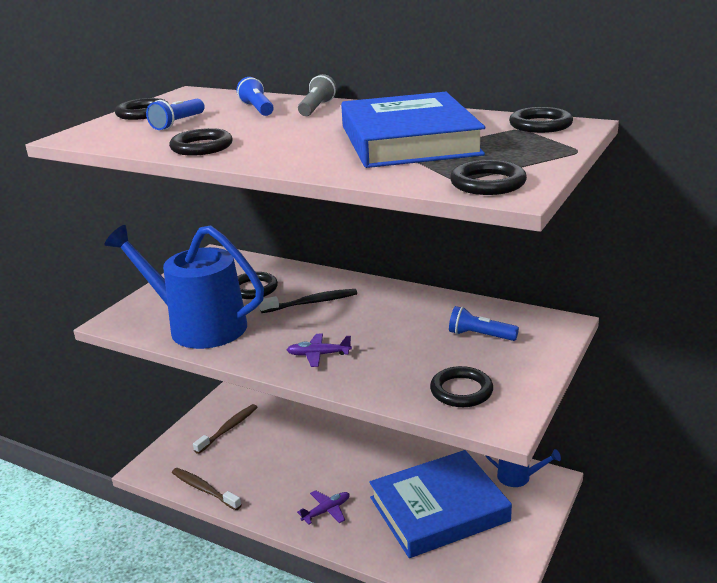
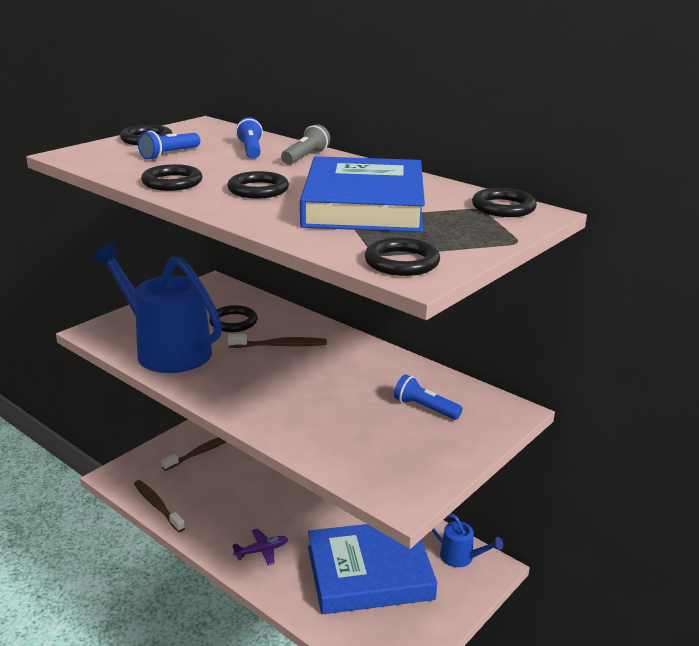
camera: 10 degrees right, 0 degrees up
black toothbrush [259,289,357,313] -> brown toothbrush [228,333,327,348]
purple plane [287,334,352,367] -> none
black ring [430,366,493,407] -> black ring moved to [227,171,289,198]

